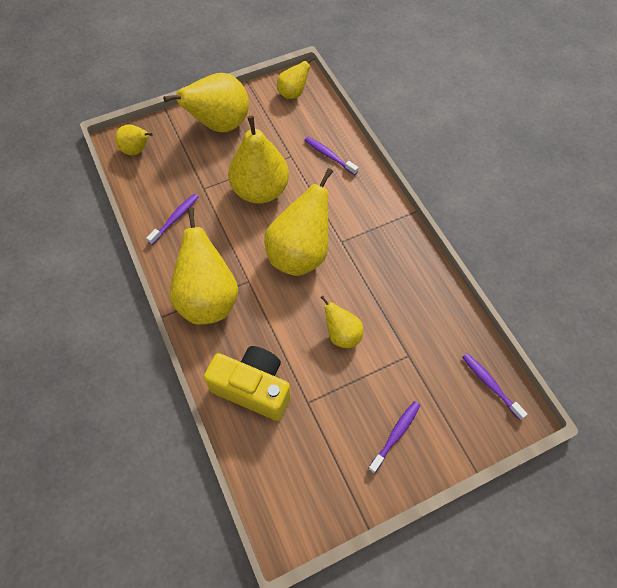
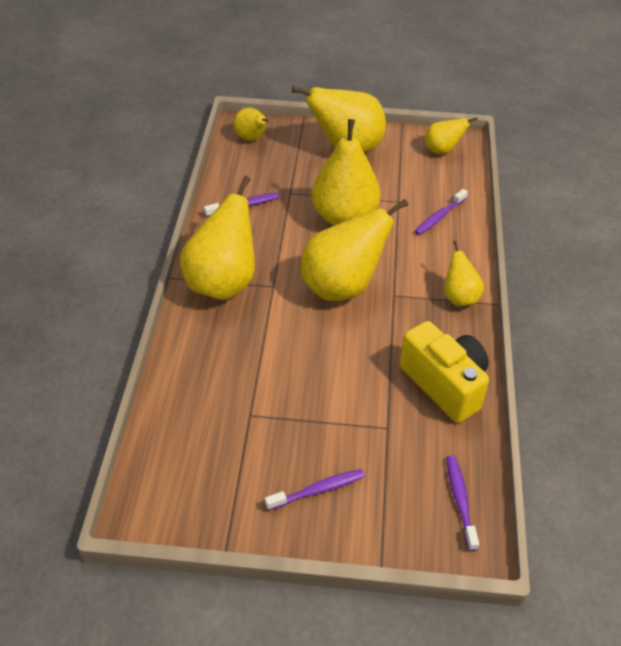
camera: 30 degrees right, 15 degrees down
yellow camera [204,346,291,421] -> yellow camera moved to [400,321,489,423]
purple toothbrush [305,137,359,175] -> purple toothbrush turned 120 degrees counterclockwise [414,189,468,235]
yellow pear [320,295,363,348] -> yellow pear moved to [444,240,484,307]

